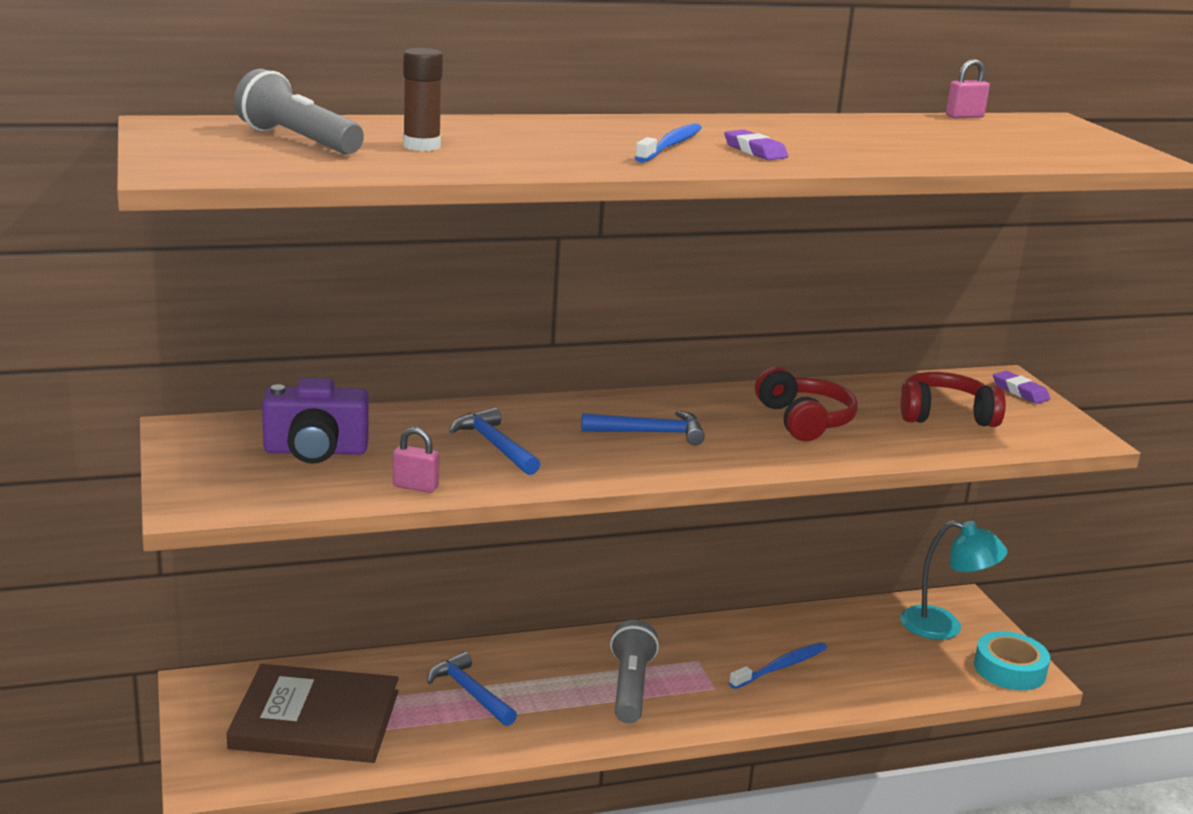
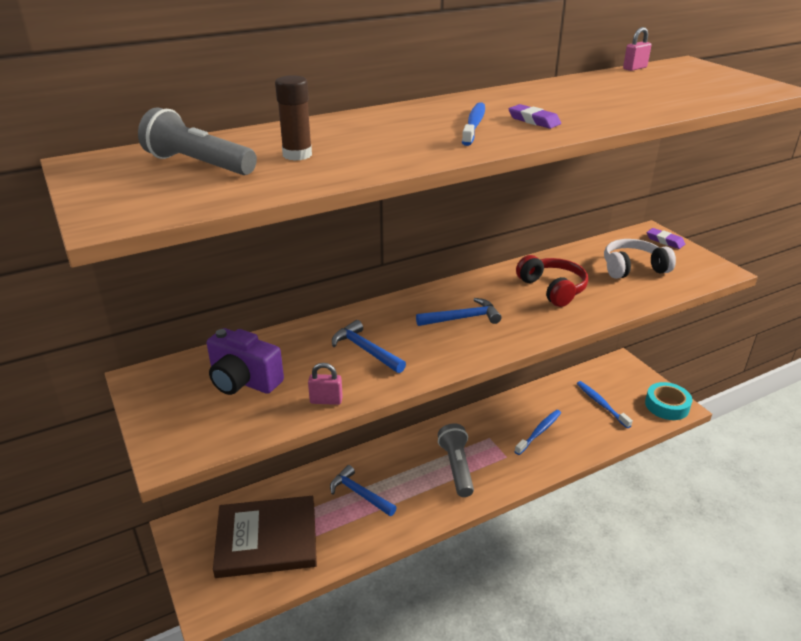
camera: 10 degrees left, 10 degrees up
purple camera [262,378,369,464] -> purple camera turned 45 degrees clockwise [207,328,284,395]
turquoise lamp [900,520,1007,640] -> none
red headphones [901,372,1006,427] -> white headphones [604,239,676,279]
none -> blue toothbrush [577,381,633,428]

